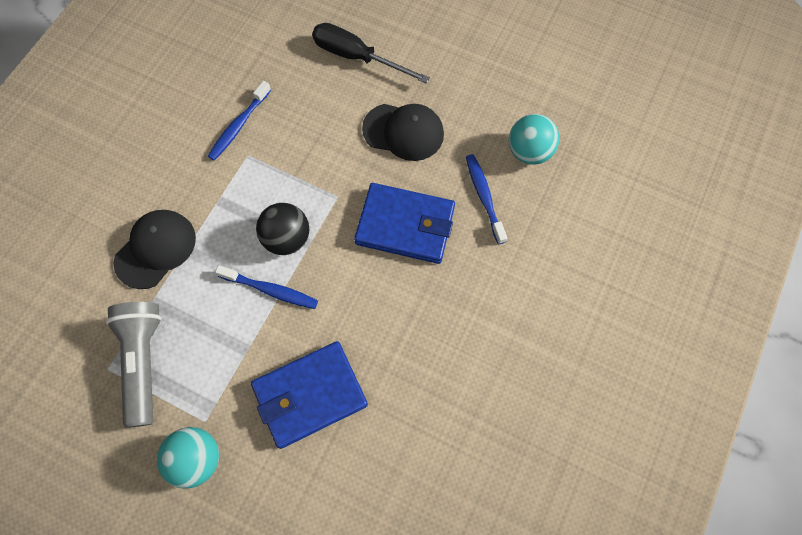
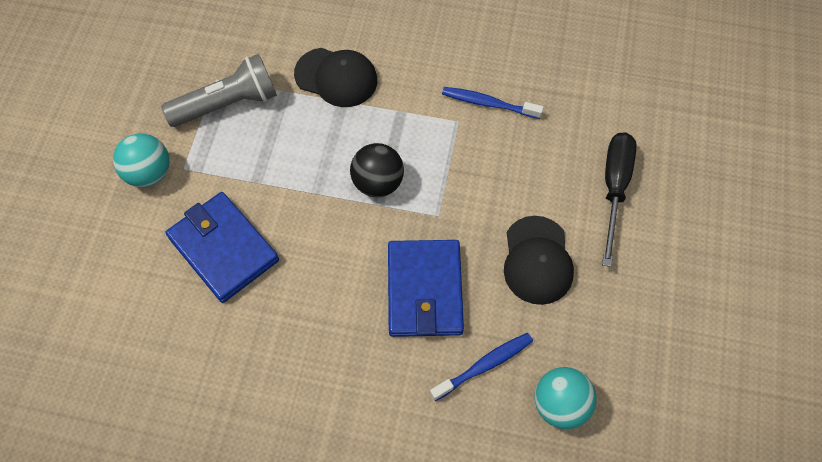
camera: 75 degrees right, 5 degrees down
blue toothbrush [215,265,318,309] -> none

